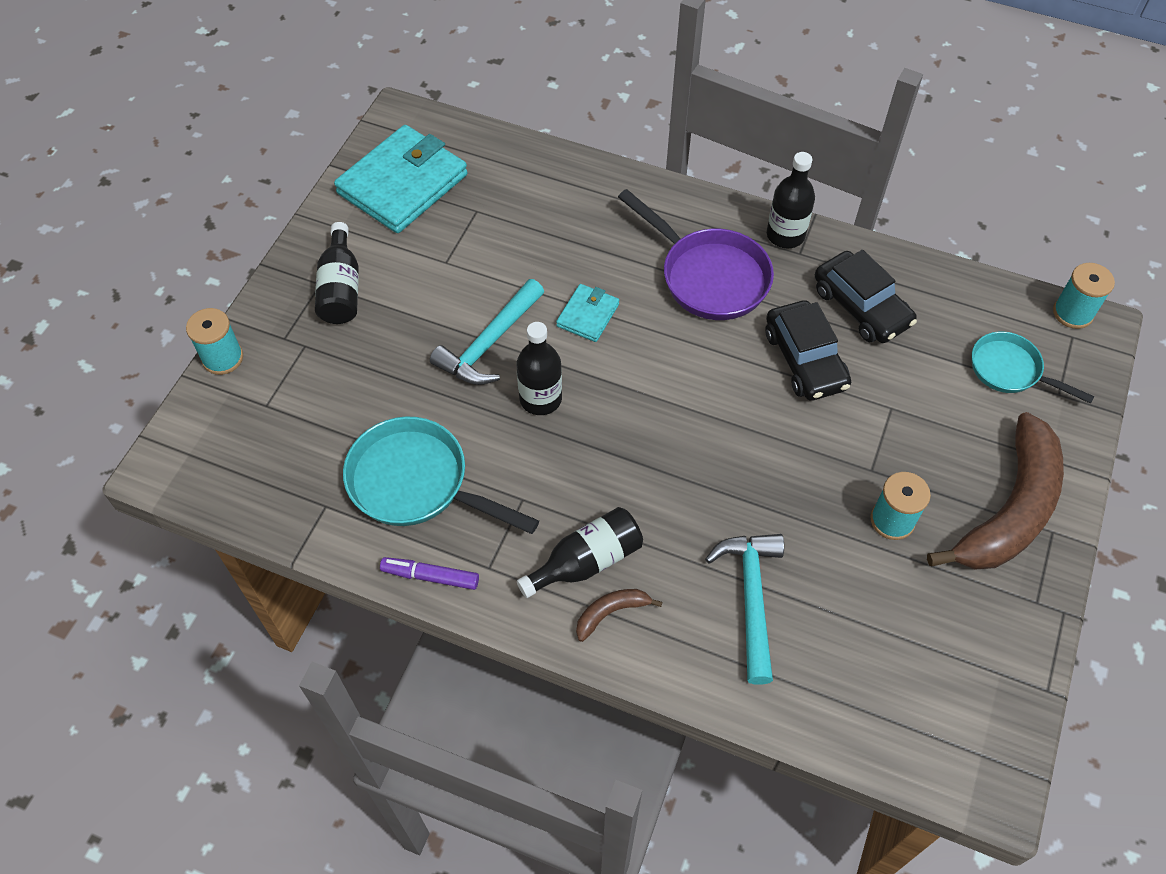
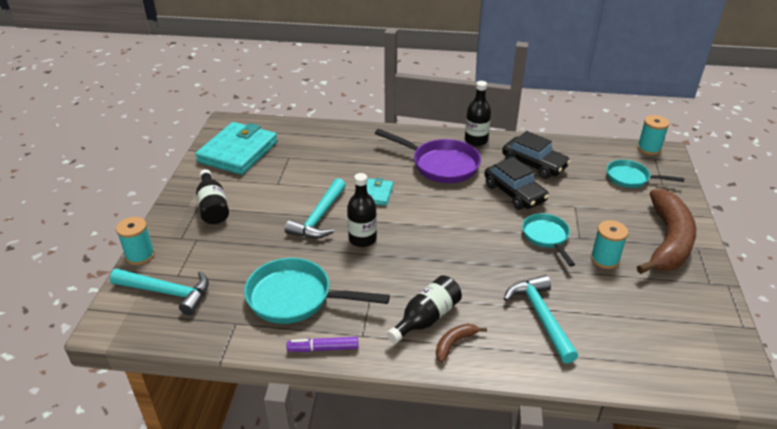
camera: 15 degrees left, 20 degrees down
none -> turquoise hammer [110,269,209,315]
none -> turquoise pan [522,213,575,267]

